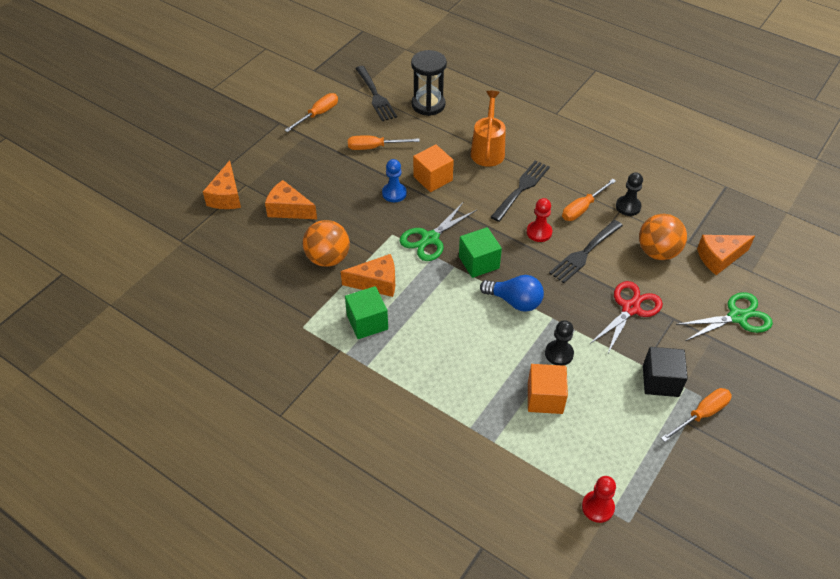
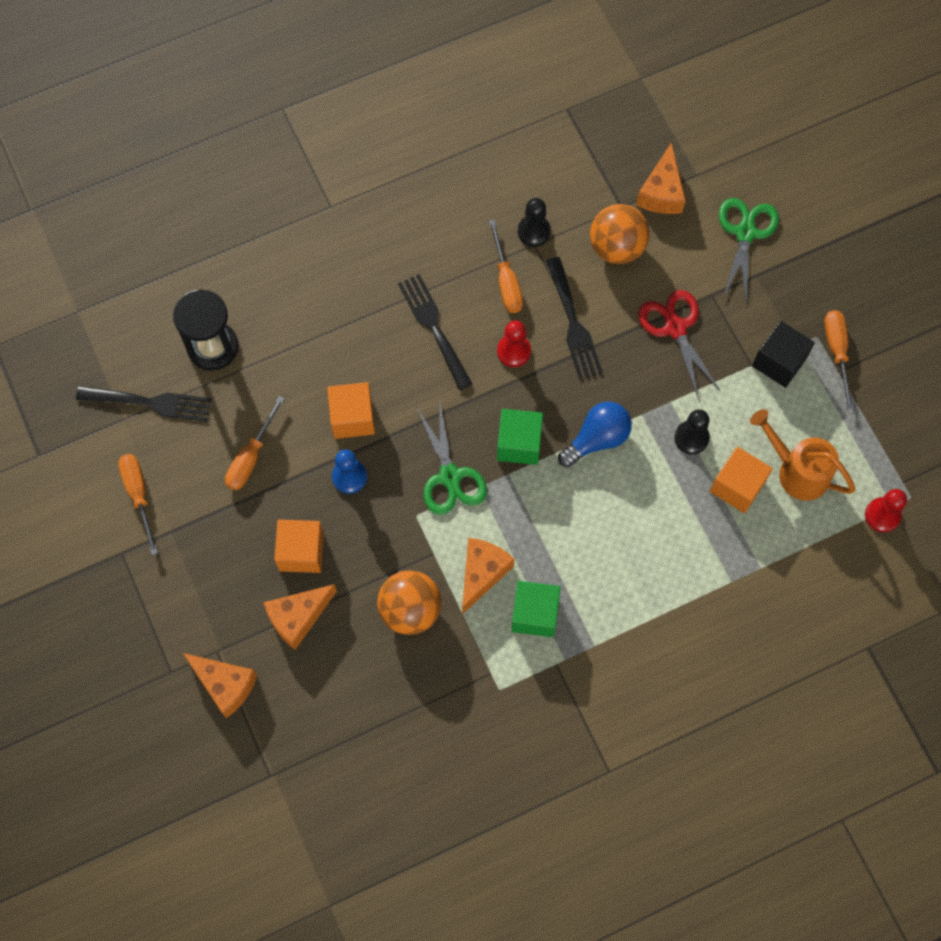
camera: 60 degrees left, 20 degrees up
orange watering can [471,91,506,167] -> orange watering can moved to [750,409,855,501]
none -> orange cube [274,520,324,573]

